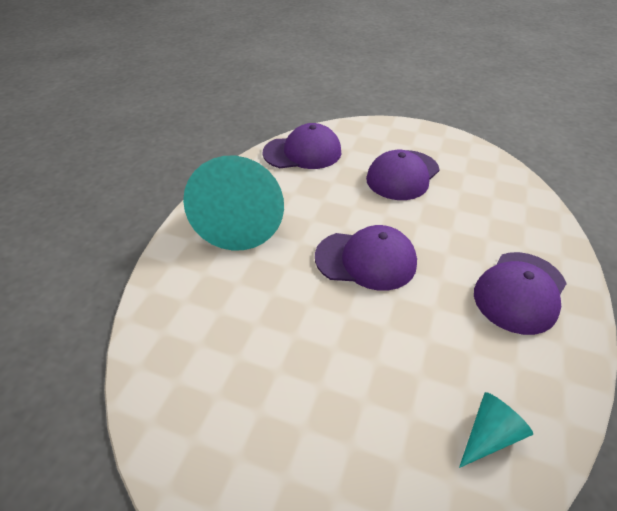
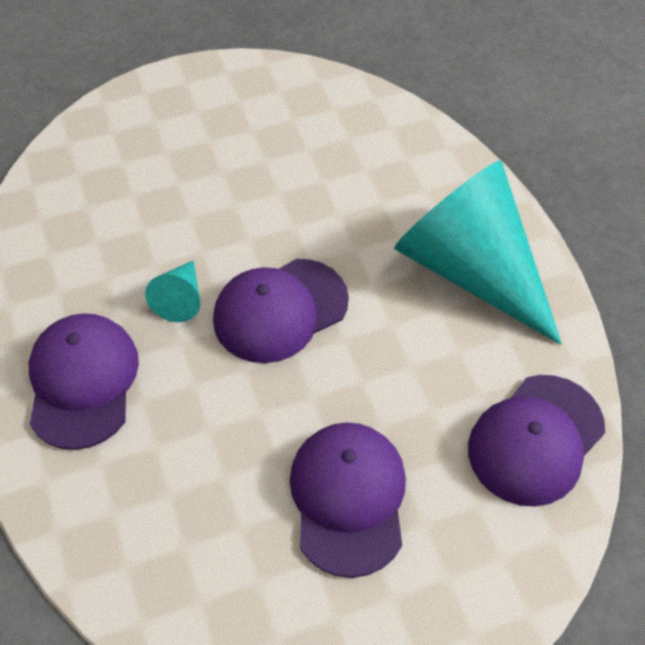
camera: 140 degrees right, 10 degrees up
turquoise cone [459,392,533,468] -> turquoise cone moved to [145,260,200,322]

